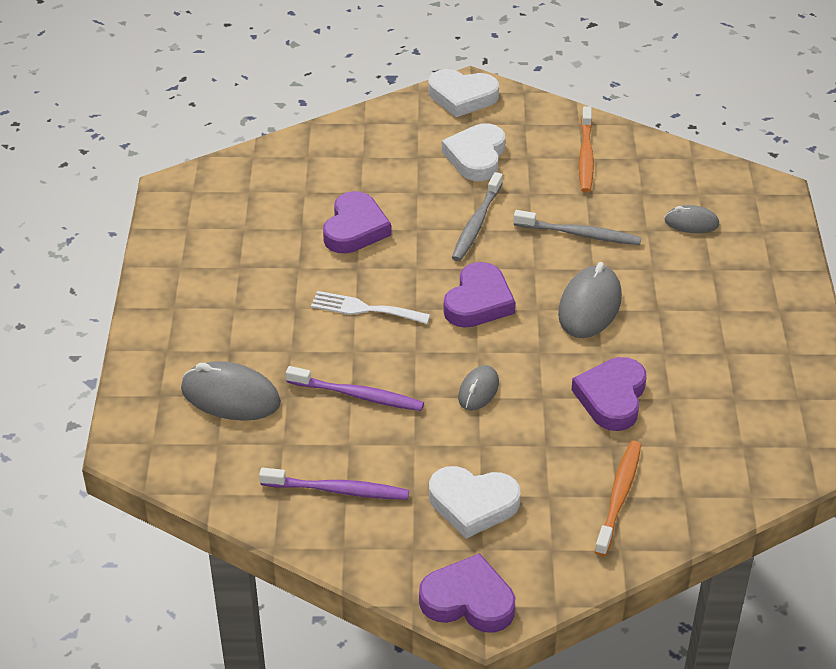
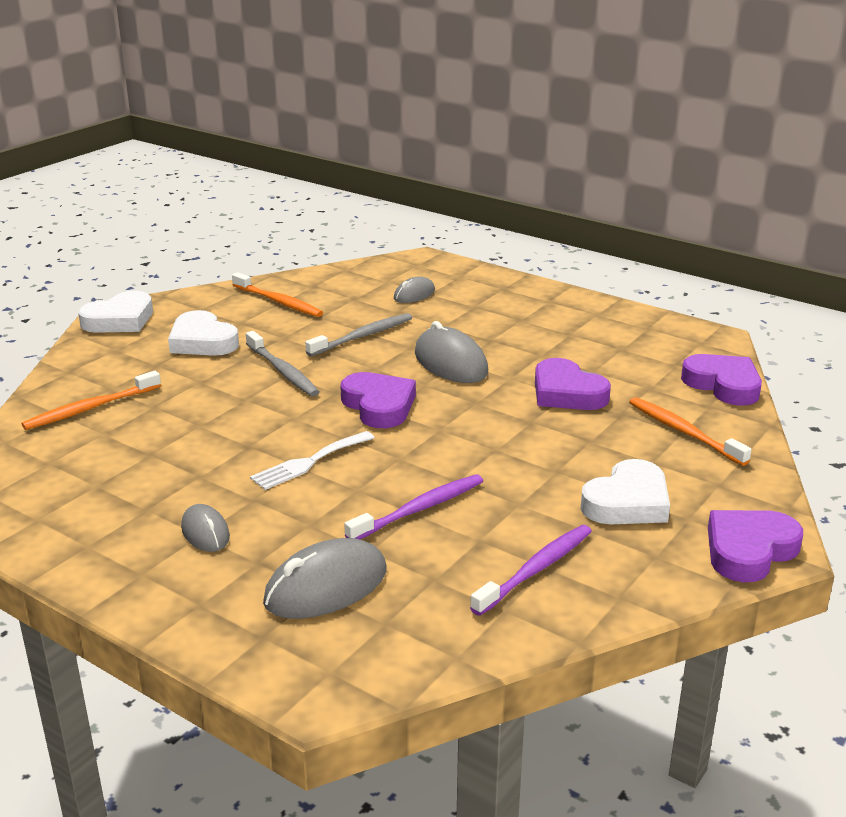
camera: 55 degrees left, 15 degrees down
purple heart [323,191,391,253] -> purple heart moved to [681,354,762,406]
grey mouse [458,365,499,411] -> grey mouse moved to [181,504,230,552]
none -> orange toothbrush [21,371,161,430]

